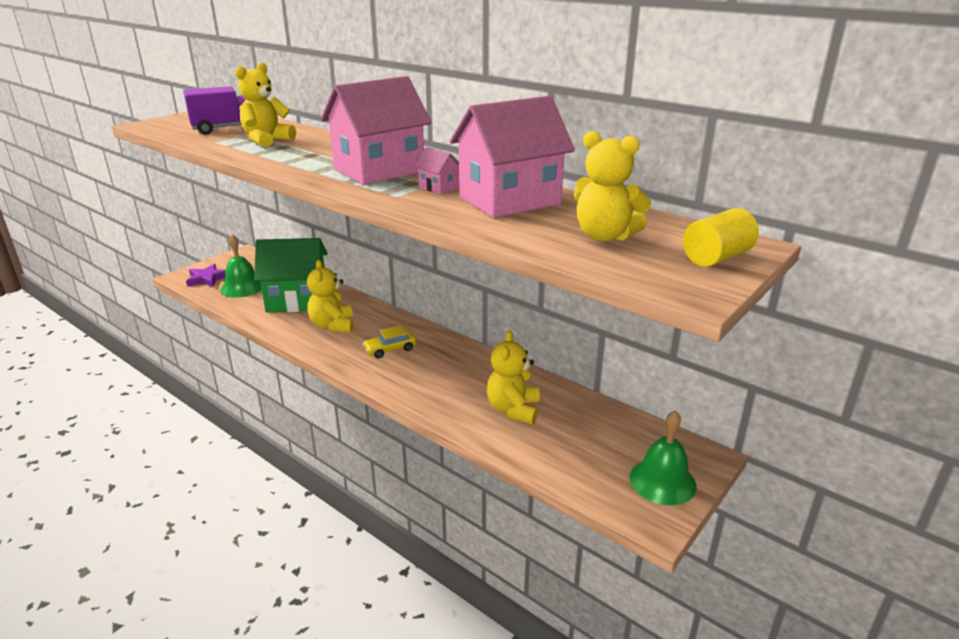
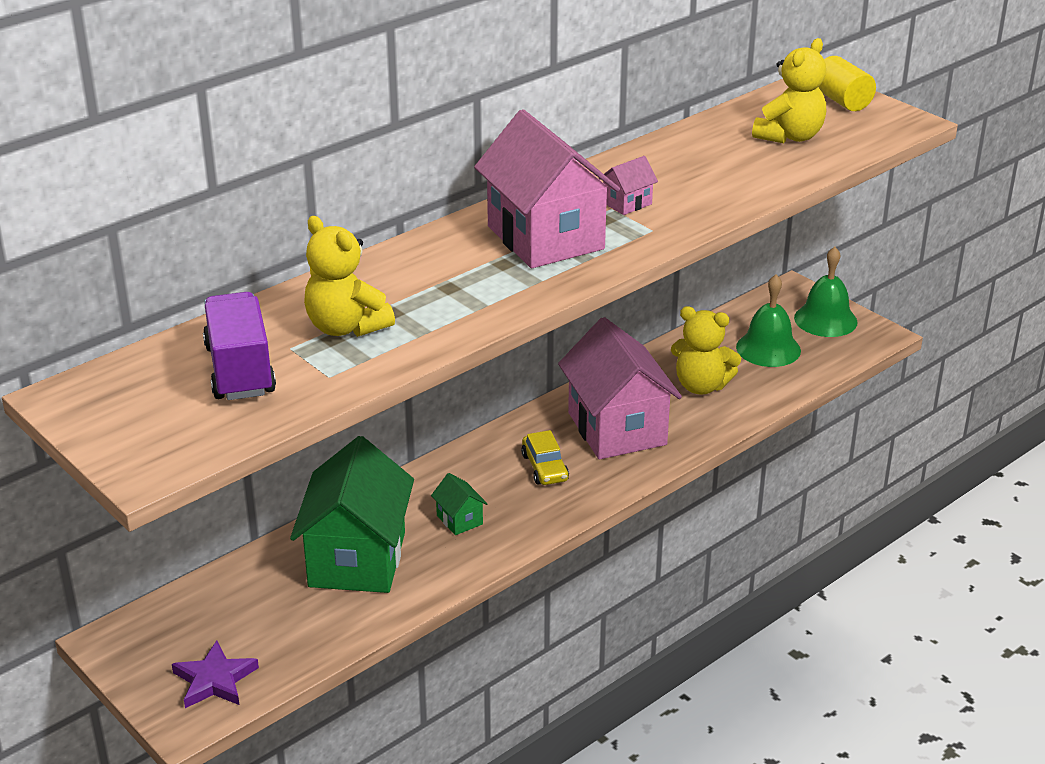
camera: 80 degrees left, 5 degrees up
green bell [220,234,262,297] -> green bell moved to [736,275,801,367]
yellow teddy bear [307,260,353,332] -> green house [431,473,488,535]
pink house [450,96,575,218] -> pink house moved to [558,317,682,460]

